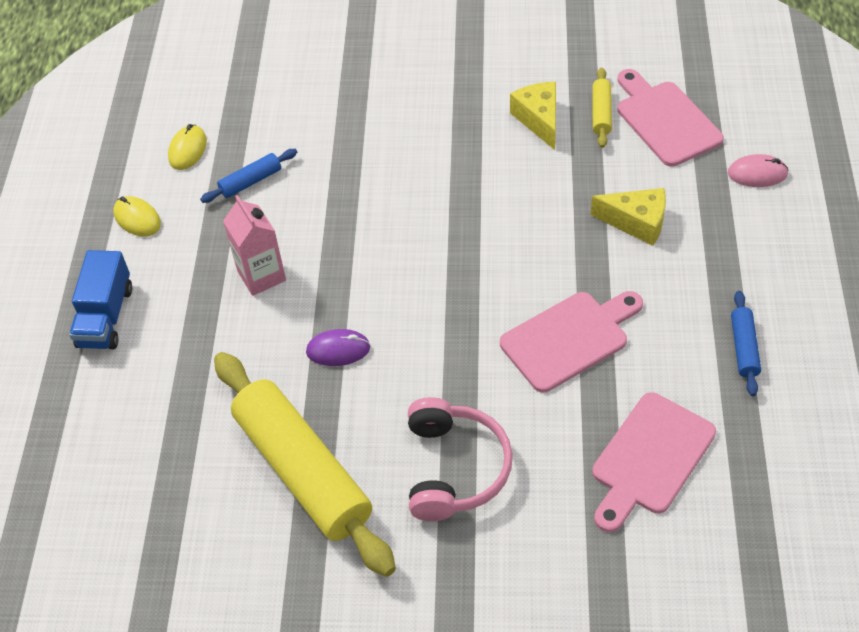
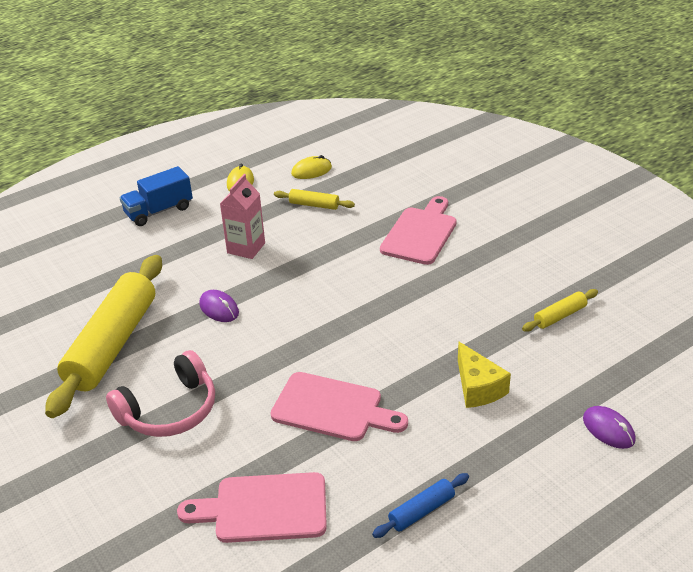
camera: 50 degrees right, 15 degrees down
blue rolling pin [200,149,297,203] -> yellow rolling pin [274,189,355,210]
yellow cheese [510,82,556,150] -> none
pink cutting board [617,69,724,167] -> pink cutting board moved to [380,196,457,265]
pink mouse [728,154,789,187] -> purple mouse [583,406,636,449]

